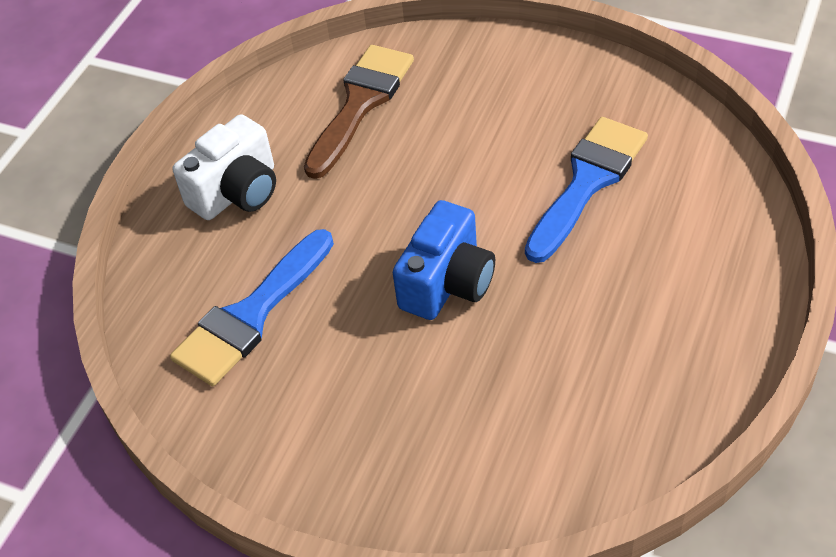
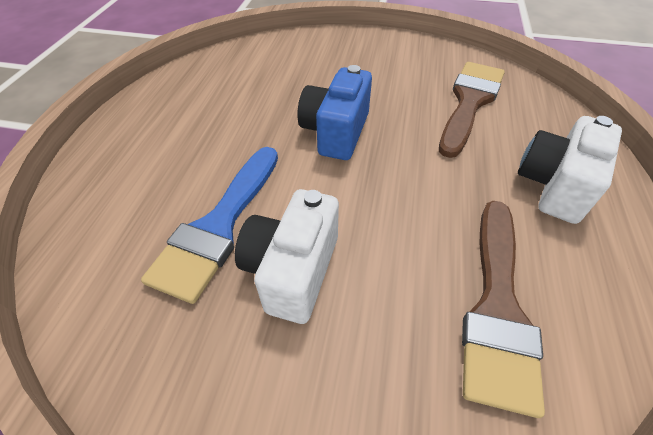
camera: 165 degrees right, 0 degrees up
blue brush [170,229,334,386] -> brown brush [439,62,505,158]
none -> white camera [235,189,339,324]

